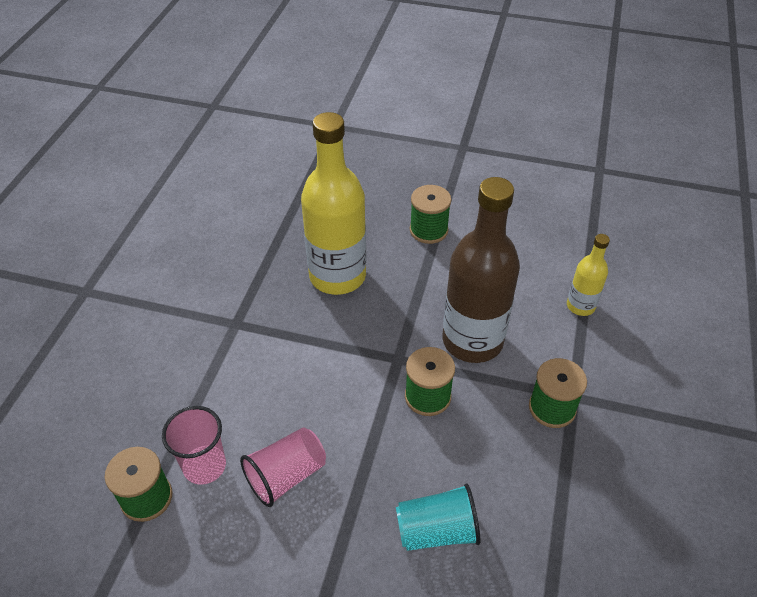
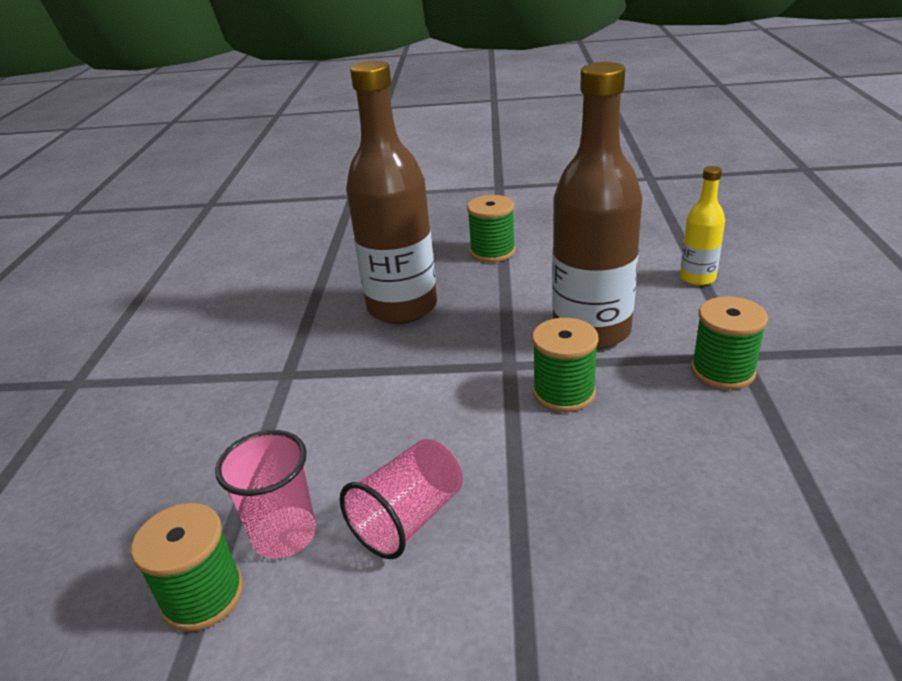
camera: 10 degrees left, 15 degrees down
yellow bottle [301,112,366,295] -> brown bottle [346,61,437,324]
turquoise cup [396,483,480,551] -> none

